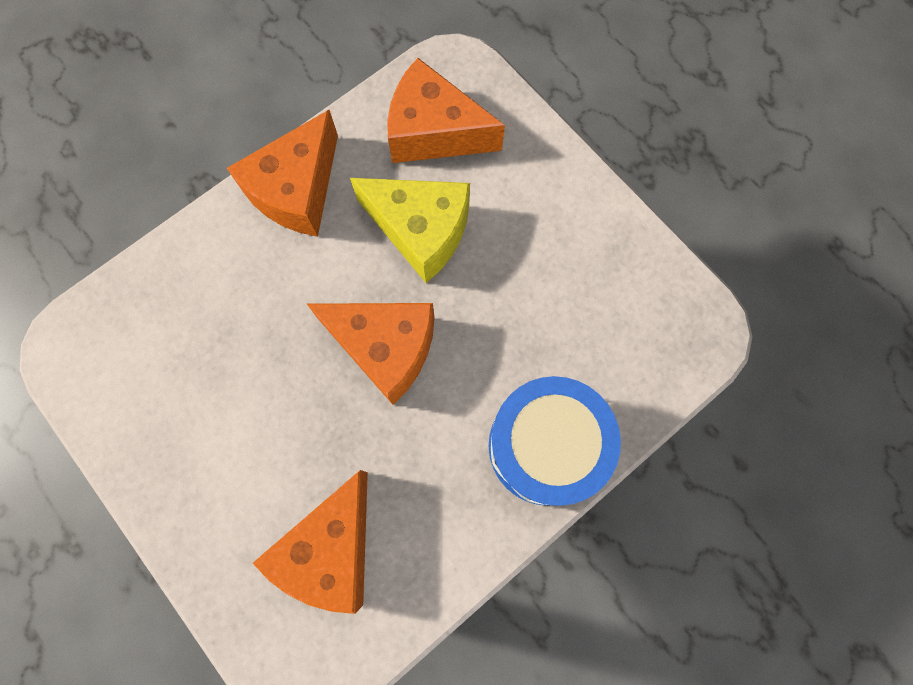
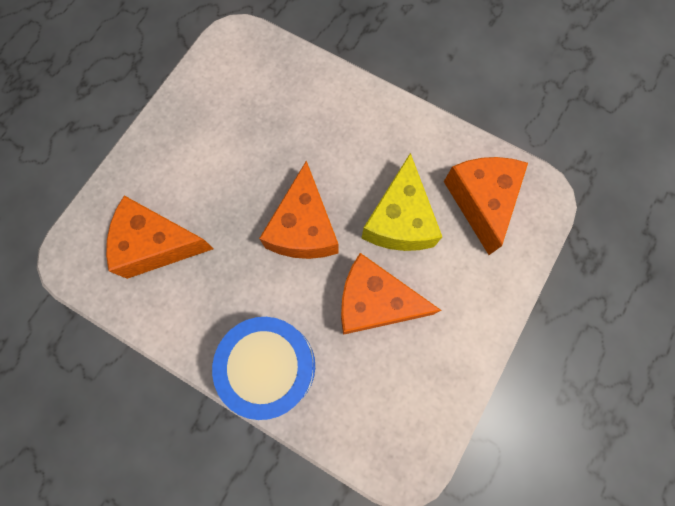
camera: 70 degrees right, 0 degrees up
orange cheese [227,109,338,237] -> orange cheese moved to [341,253,441,335]

